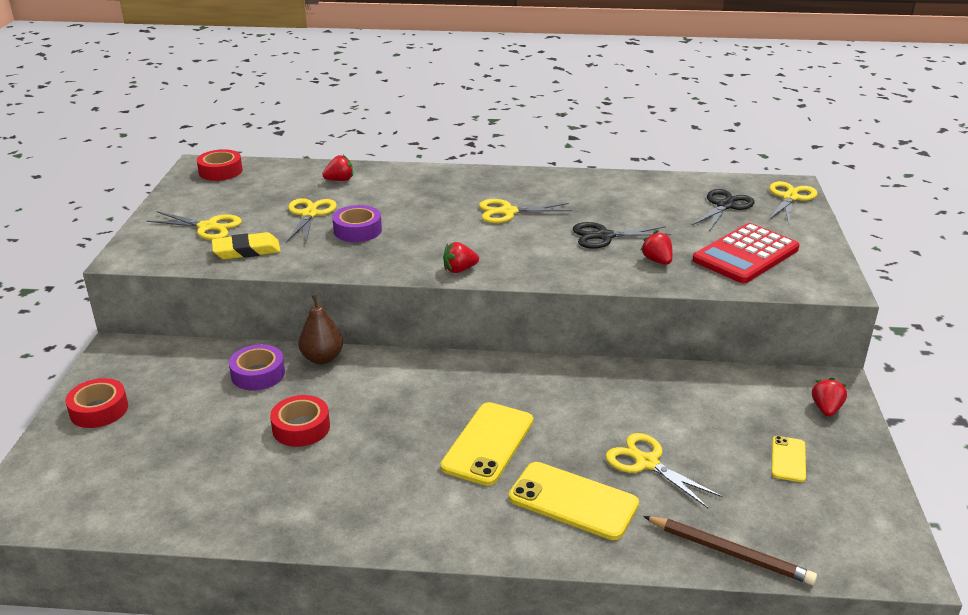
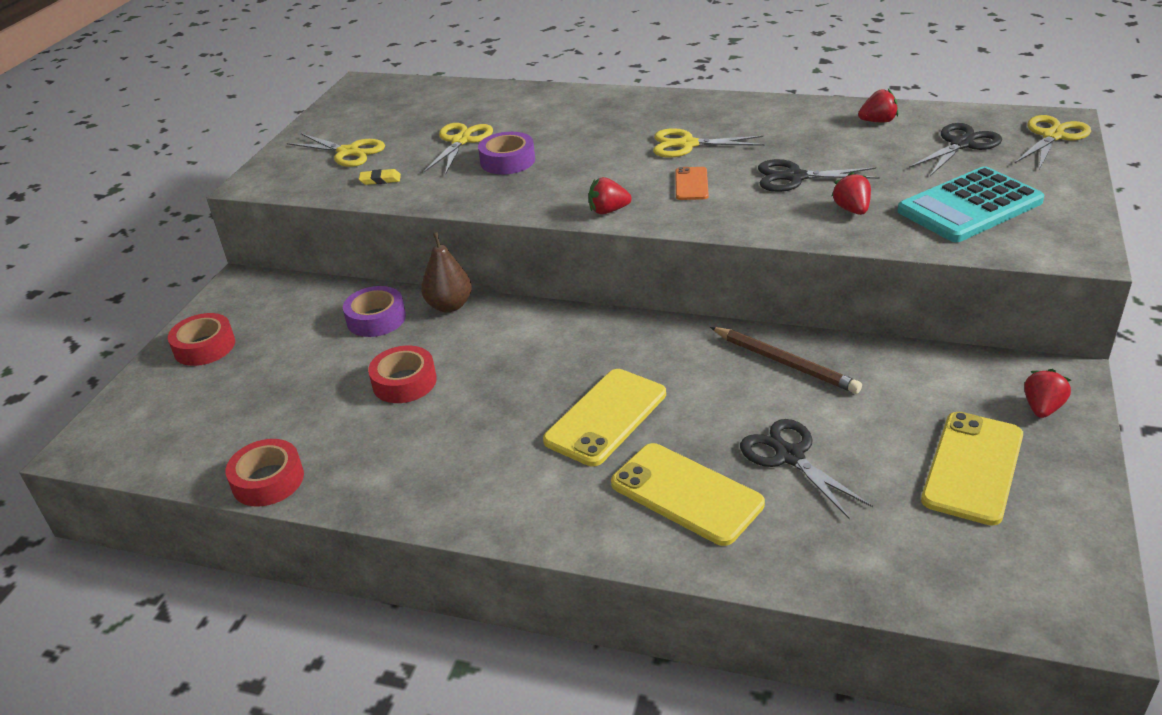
camera: 15 degrees right, 5 degrees up
red tape [197,149,243,181] -> red tape moved to [225,439,304,507]
yellow eraser [212,232,281,259] -> yellow eraser [359,169,401,185], size x0.55
red strawberry [322,155,353,181] -> red strawberry moved to [858,89,898,122]
yellow scissors [606,433,723,508] -> black scissors [740,419,873,519]
brown pencil [643,516,817,585] -> brown pencil moved to [710,327,862,394]
red calculator [692,223,800,283] -> turquoise calculator [897,166,1044,242]
yellow phone [772,436,806,482] -> yellow phone [921,412,1023,526], size x1.85
none -> orange phone [675,167,709,200]

